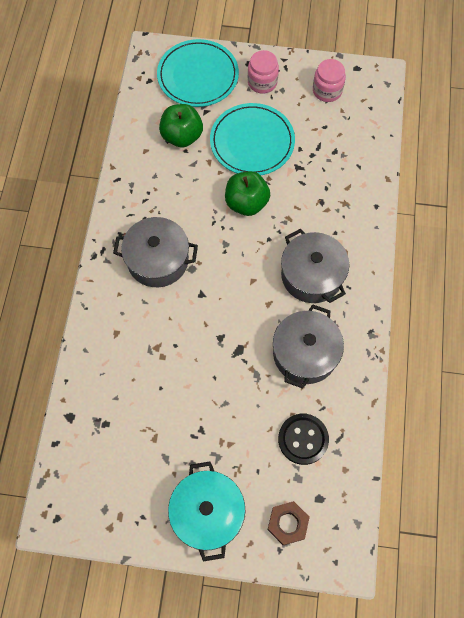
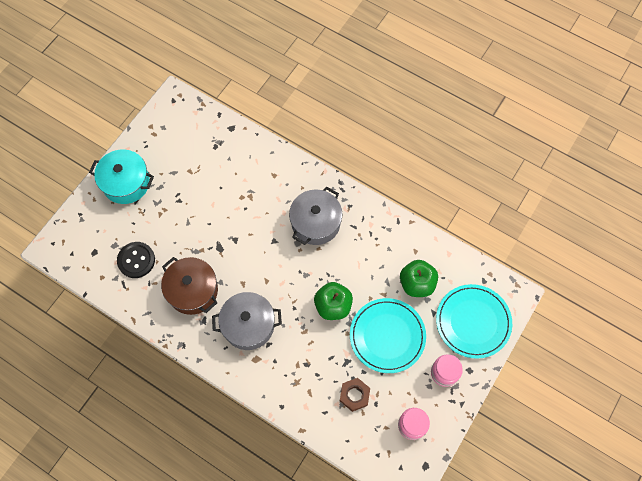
camera: 115 degrees right, 0 degrees up
brown nut [268,501,310,545] -> brown nut moved to [340,378,370,412]
grey pot [273,304,344,389] -> brown pot [161,257,218,315]

